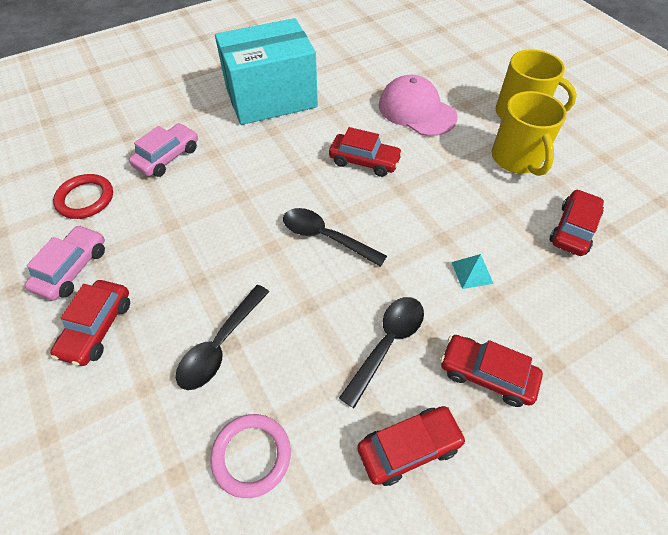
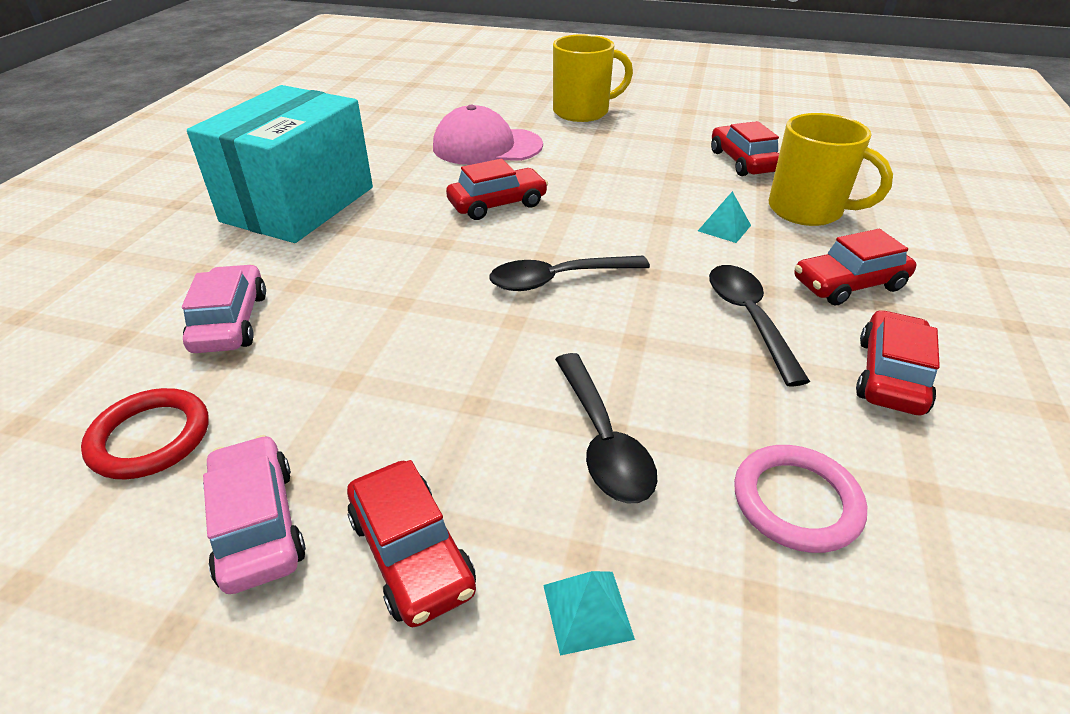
camera: 45 degrees left, 15 degrees down
yellow mug [492,91,567,176] -> yellow mug moved to [769,113,893,226]
none -> turquoise pyramid [543,571,635,656]

